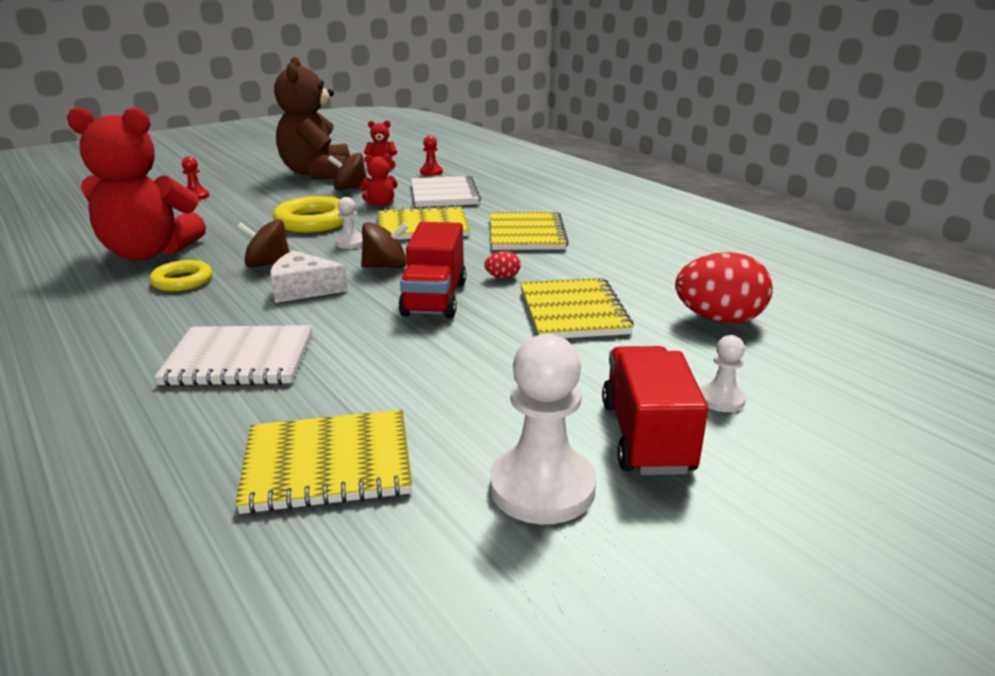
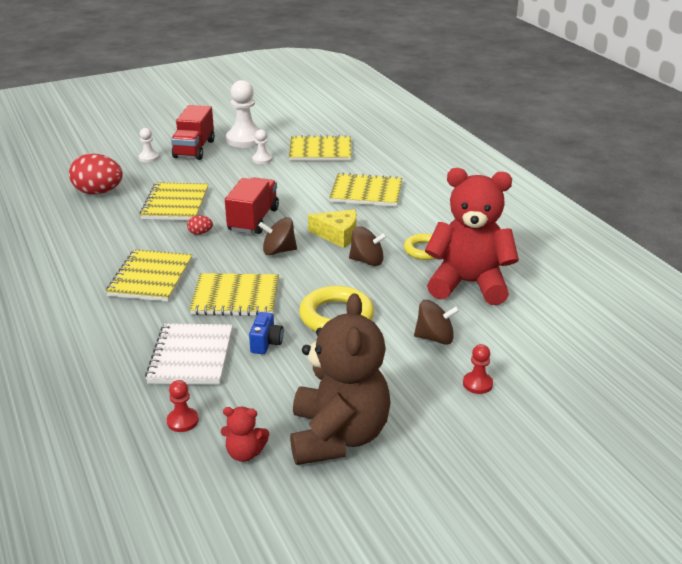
camera: 170 degrees left, 5 degrees up
white notebook [154,325,312,386] -> yellow notebook [329,172,402,207]
white cheese [270,250,348,303] -> yellow cheese [308,209,357,248]
brown spinning top [328,153,367,190] -> brown spinning top moved to [414,300,460,345]
white pawn [335,197,363,249] -> white pawn moved to [252,129,272,164]
red teddy bear [359,153,398,206] -> blue camera [249,312,284,354]

